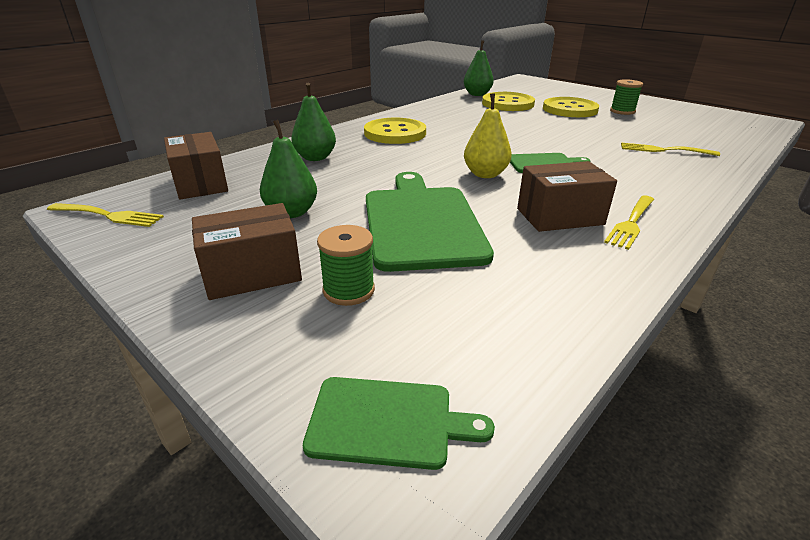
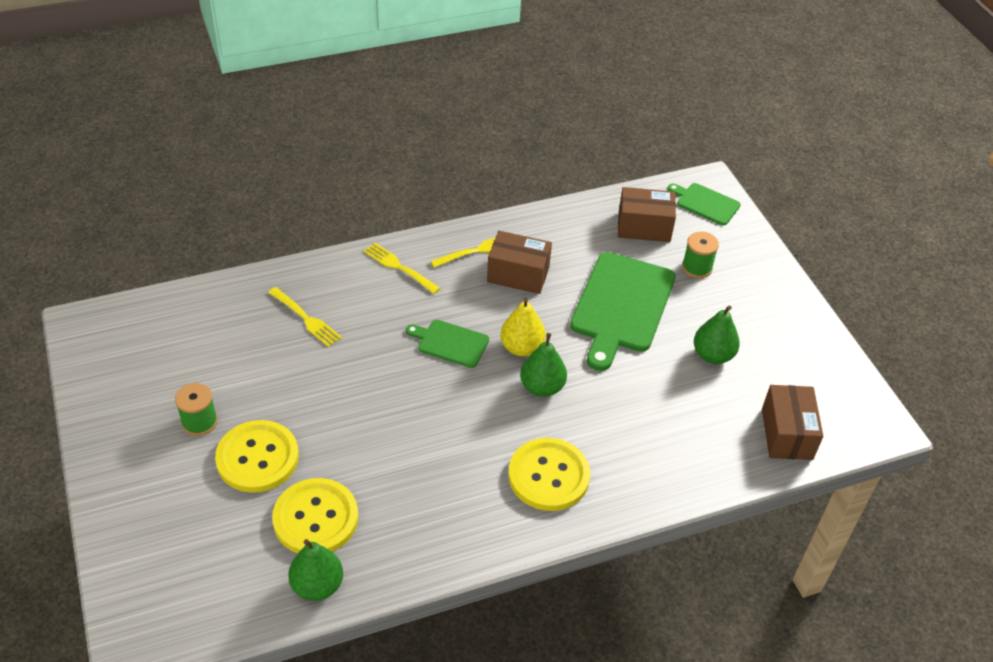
camera: 155 degrees left, 15 degrees up
yellow fork [47,203,164,227] -> yellow fork moved to [363,243,440,294]
brown box [192,203,302,300] -> brown box moved to [618,187,676,242]
green pear [291,83,336,161] -> green pear moved to [520,333,567,397]

